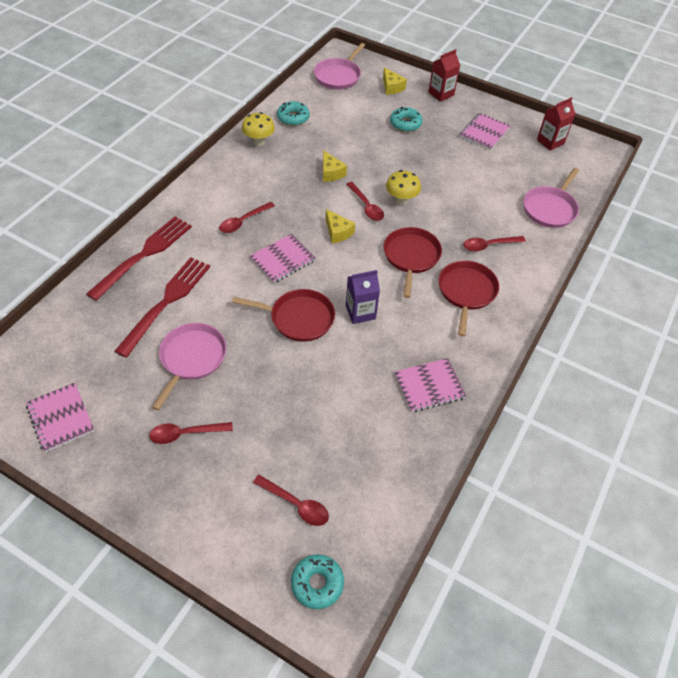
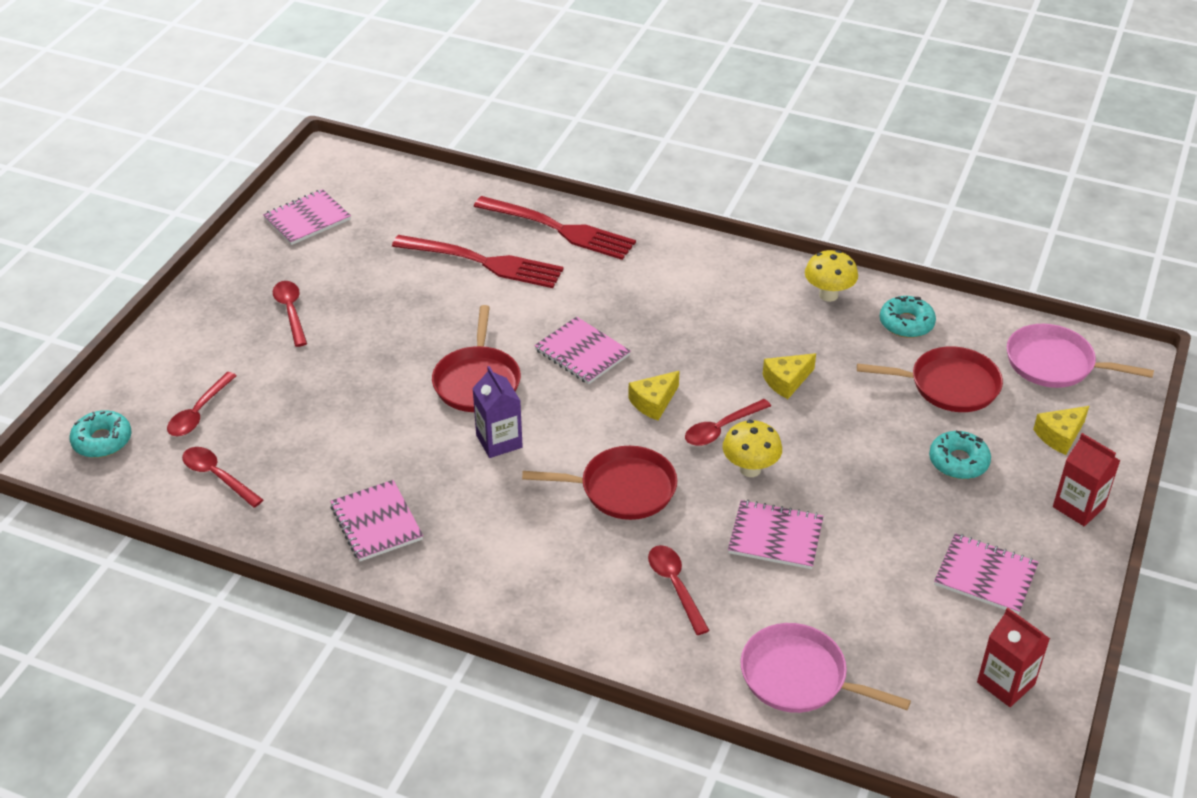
camera: 85 degrees right, 10 degrees down
pink pan [152,323,226,410] -> none
red spoon [219,202,275,233] -> red spoon moved to [182,447,263,508]
red pan [438,261,499,337] -> red pan moved to [857,346,1003,412]
none -> pink notebook [728,500,824,569]

